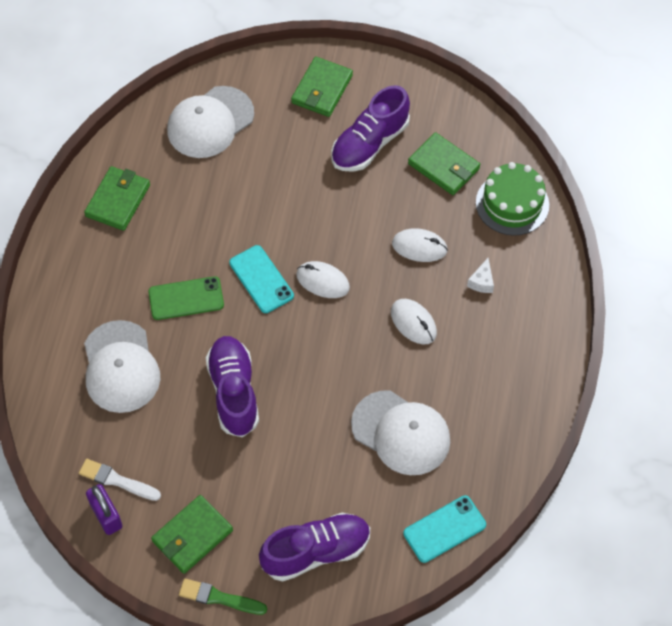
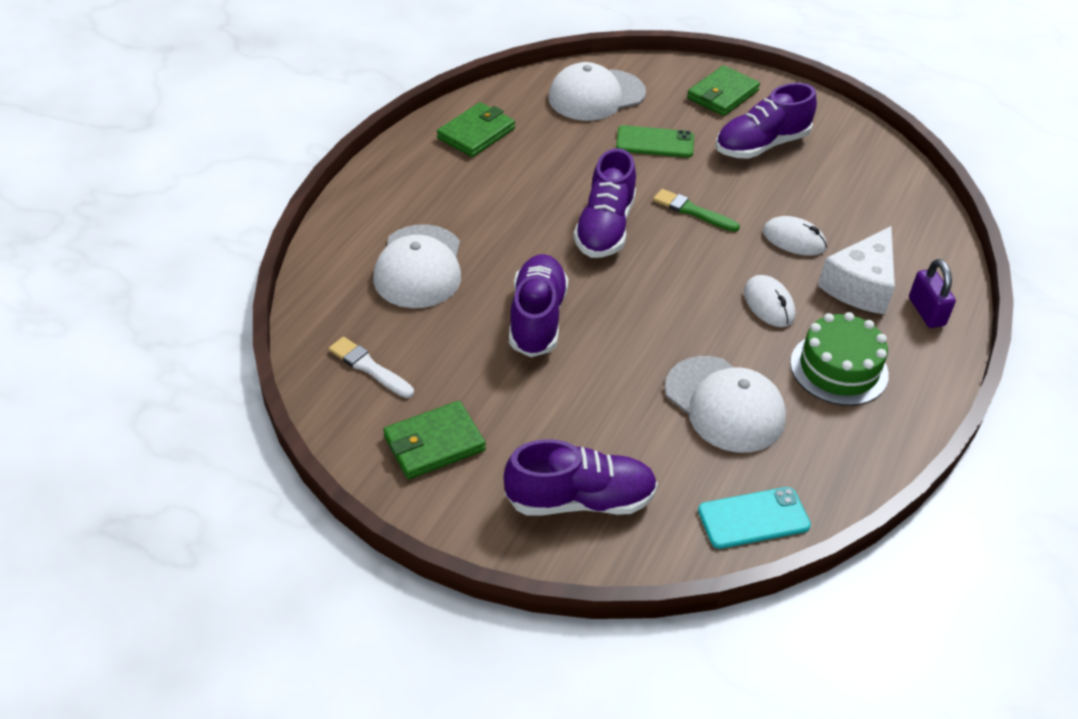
camera: 15 degrees right, 15 degrees down
purple padlock [86,484,122,535] -> purple padlock moved to [909,259,956,328]
green phone [148,276,224,320] -> green phone moved to [616,125,694,158]
green brush [179,578,267,615] -> green brush moved to [653,189,740,232]
turquoise phone [229,245,294,313] -> purple shoe [574,148,636,258]
white mouse [296,261,350,298] -> none
green wallet [408,132,480,195] -> none
white cheese [467,258,494,293] -> white cheese [818,226,895,315], size x2.25
green cake [476,162,549,236] -> green cake moved to [790,312,889,406]

